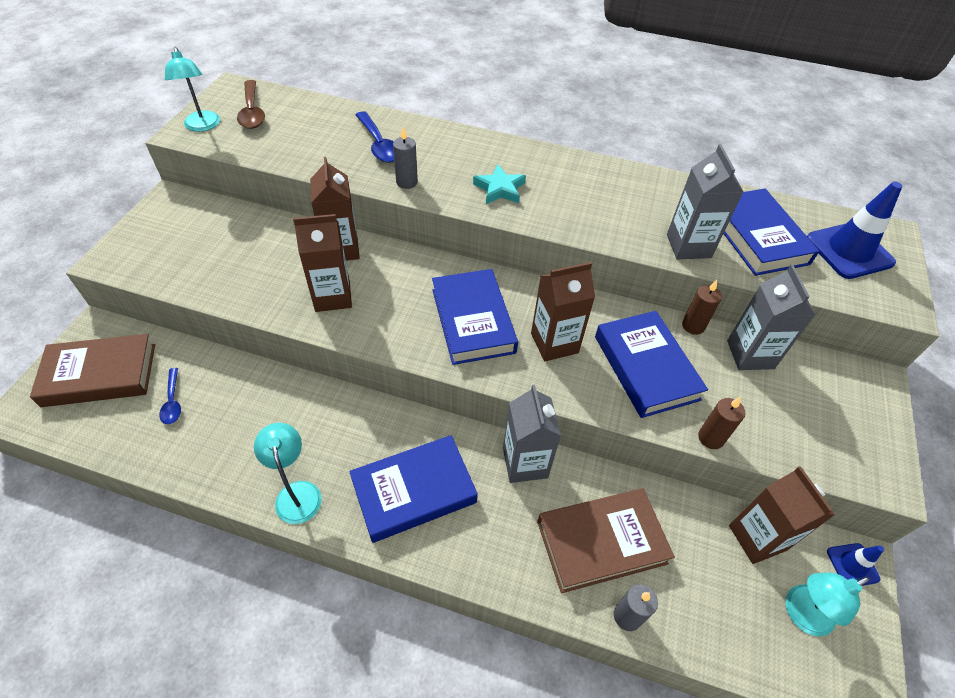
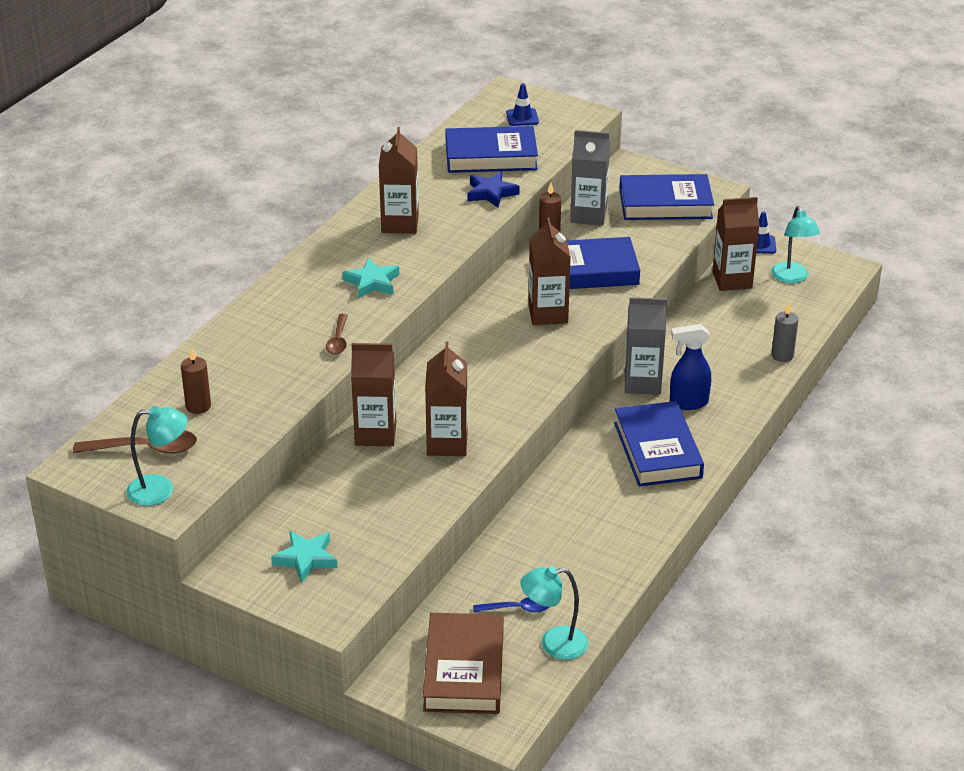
camera: 75 degrees left, 15 degrees down
turquoise lamp [254,423,322,524] -> turquoise lamp moved to [520,566,588,660]
blue spoon [356,111,394,163] -> none
grey candle [393,127,418,189] -> brown spoon [326,314,348,355]
blue book [432,269,518,365] -> blue book moved to [619,174,714,220]
brown book [537,488,675,593] -> none
grey carton [667,144,743,259] -> blue star [467,171,520,208]
brown candle [698,397,745,449] -> brown candle moved to [181,347,211,414]
blue traffic cone [807,181,902,279] -> blue traffic cone [506,83,539,126], size x0.52
none -> turquoise star [271,531,337,583]
none -> brown carton [379,127,419,234]
none -> blue spray bottle [670,324,711,410]

